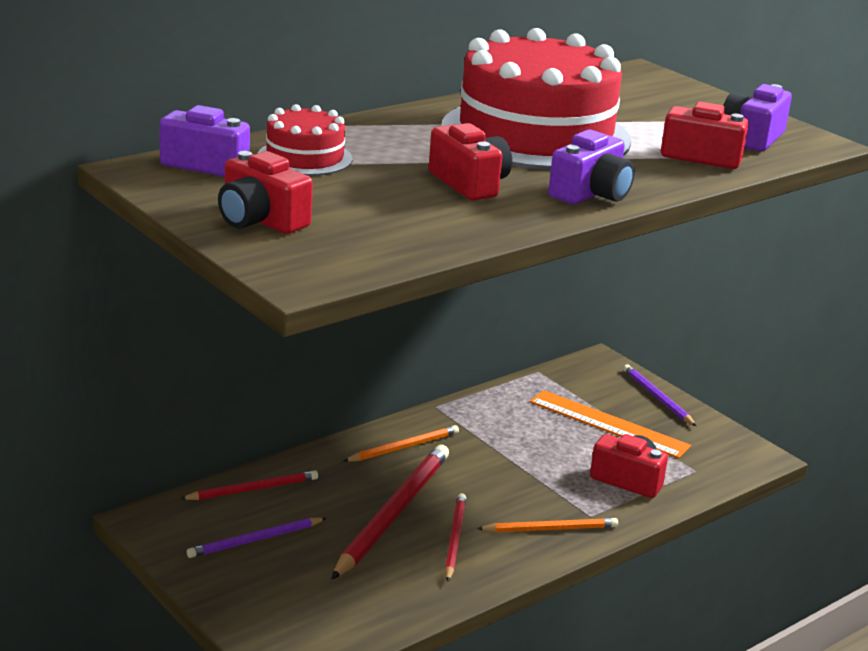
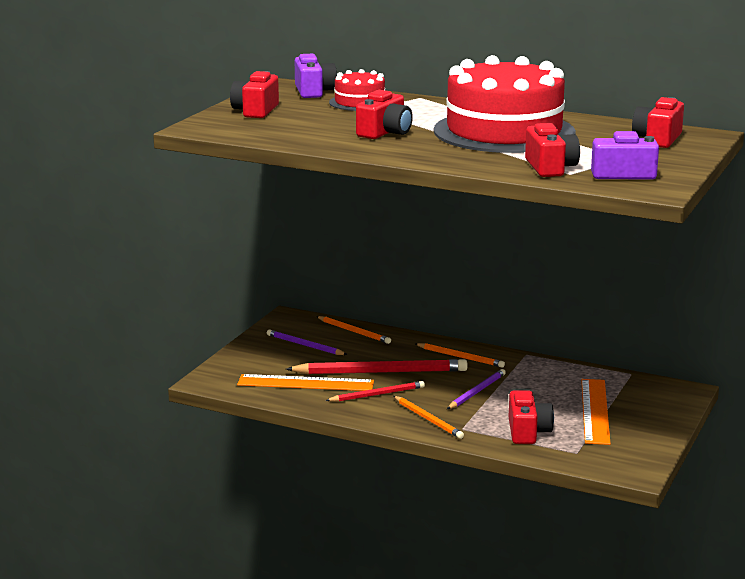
camera: 65 degrees right, 5 degrees down
red pencil [180,470,318,500] -> orange pencil [316,316,391,344]
purple camera [548,130,635,204] -> none
purple pencil [623,364,696,426] -> purple pencil moved to [447,369,506,409]
none -> orange ruler [237,374,374,391]
none -> red camera [632,97,684,148]

